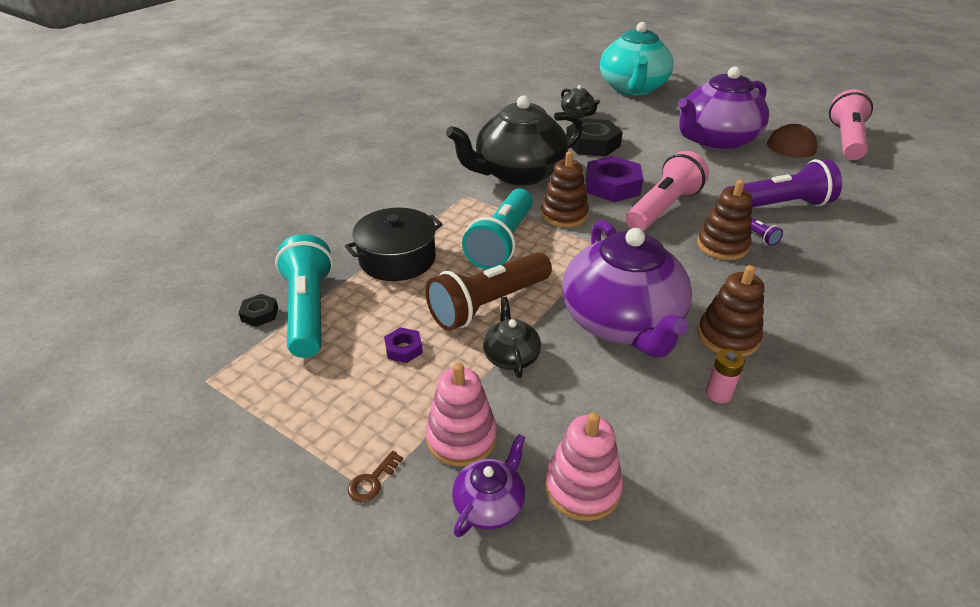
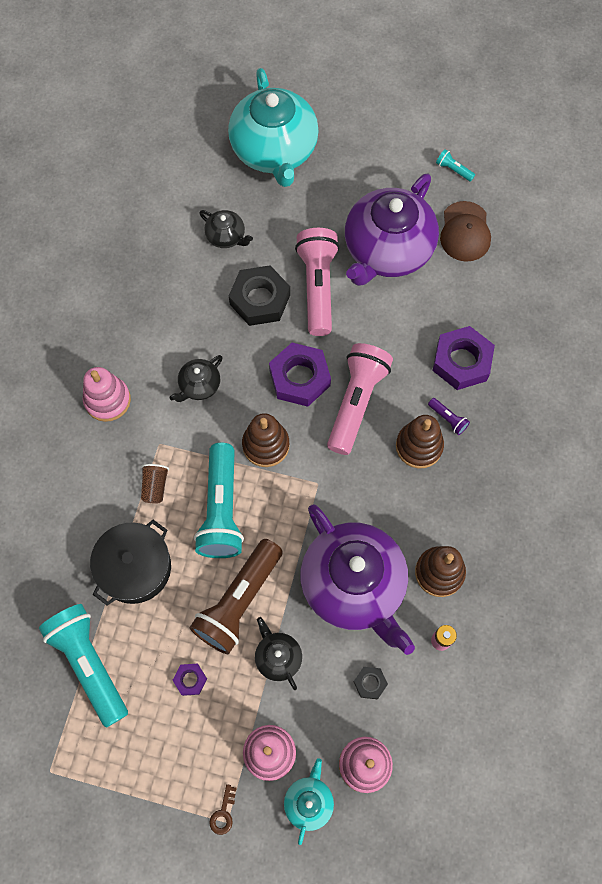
camera: 20 degrees left, 30 degrees up
black nut [238,294,278,327] -> black nut moved to [354,667,388,699]
black teapot [446,95,583,186] -> black teapot [169,355,223,402], size x0.44
purple teapot [452,434,525,537] -> turquoise teapot [284,758,334,845]
purple flashlight [724,159,842,207] -> purple nut [432,326,495,390]
pink flashlight [829,89,873,160] -> pink flashlight moved to [295,228,340,336]
none -> pink stacking toy [83,367,131,422]
none -> brown cup [141,464,169,503]
none -> turquoise flashlight [436,149,475,182]

